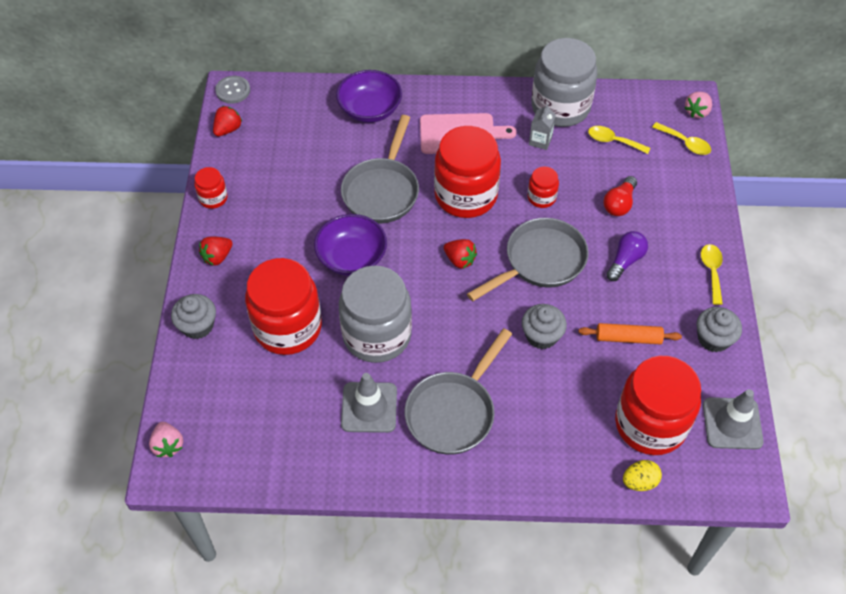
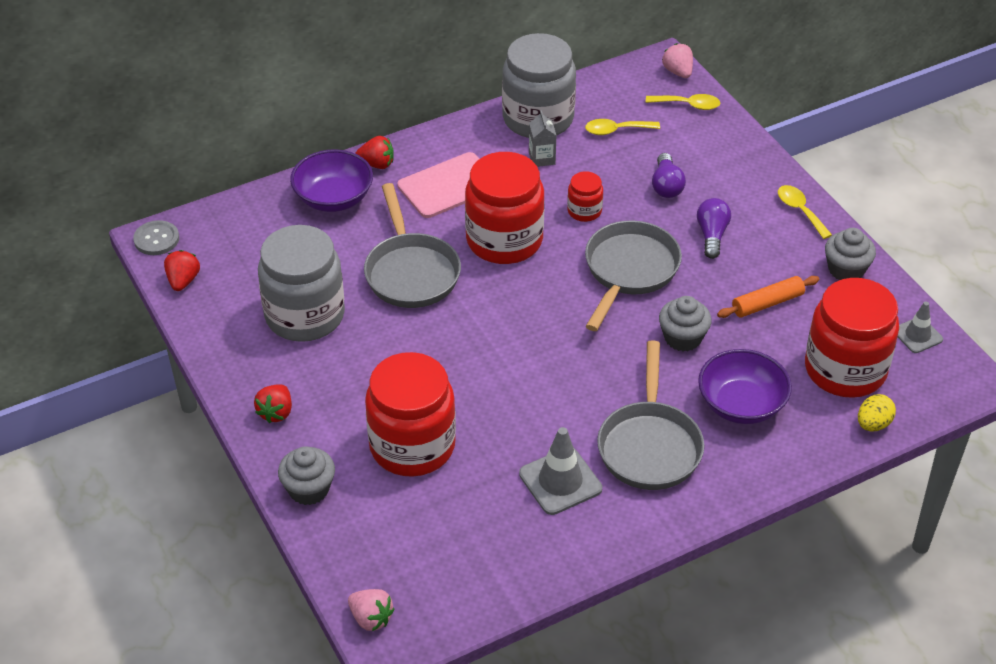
camera: 30 degrees left, 10 degrees down
red jar [194,167,228,209] -> none
purple bowl [314,214,387,276] -> purple bowl moved to [698,349,792,424]
grey jar [339,266,412,363] -> grey jar moved to [258,225,345,342]
red strawberry [444,239,477,268] -> red strawberry moved to [355,136,394,169]
red light bulb [603,176,637,216] -> purple light bulb [652,153,686,198]
pink strawberry [685,92,712,118] -> pink strawberry turned 150 degrees clockwise [662,43,693,78]
grey traffic cone [703,389,764,449] -> grey traffic cone [898,301,943,353], size x0.63

